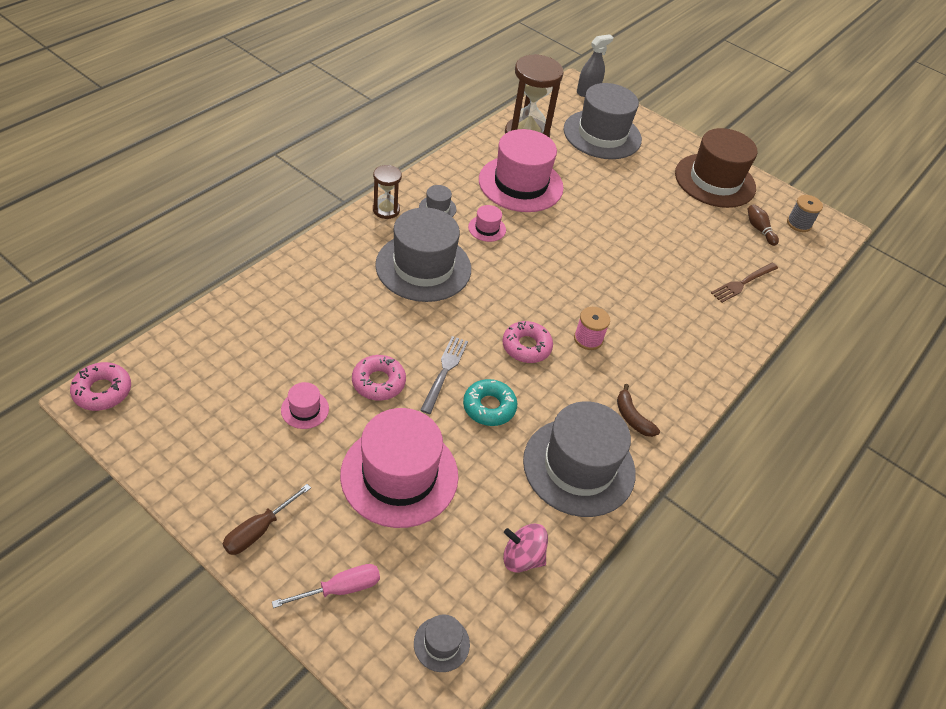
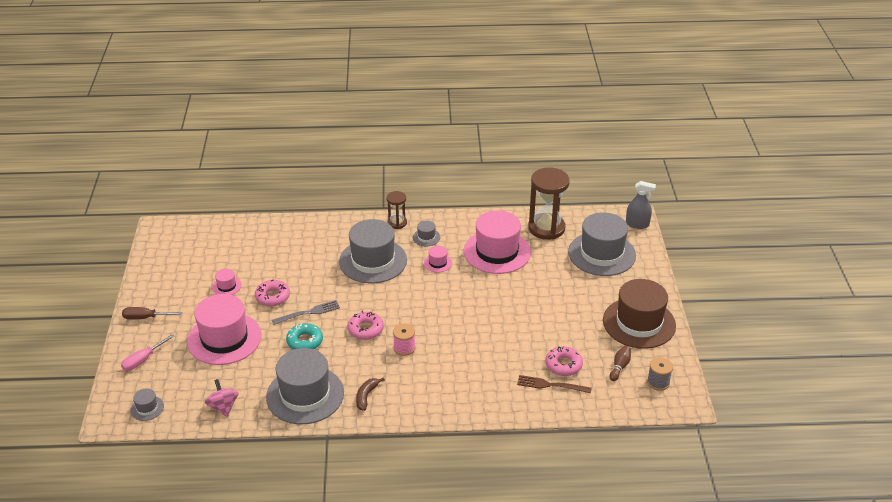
camera: 55 degrees right, 10 degrees down
pink donut [70,362,131,411] -> pink donut moved to [545,346,583,376]
pink screwdriver [272,564,380,608] -> pink screwdriver turned 105 degrees clockwise [121,334,174,371]

